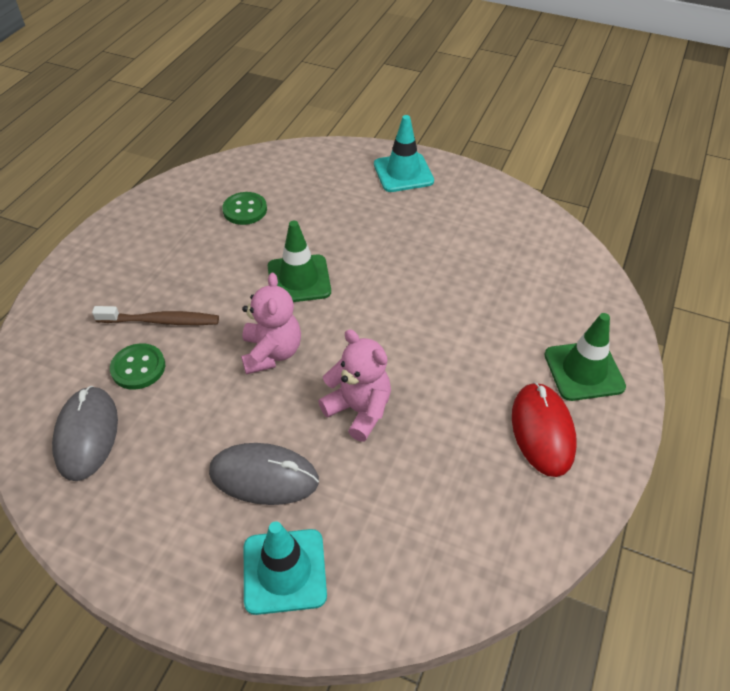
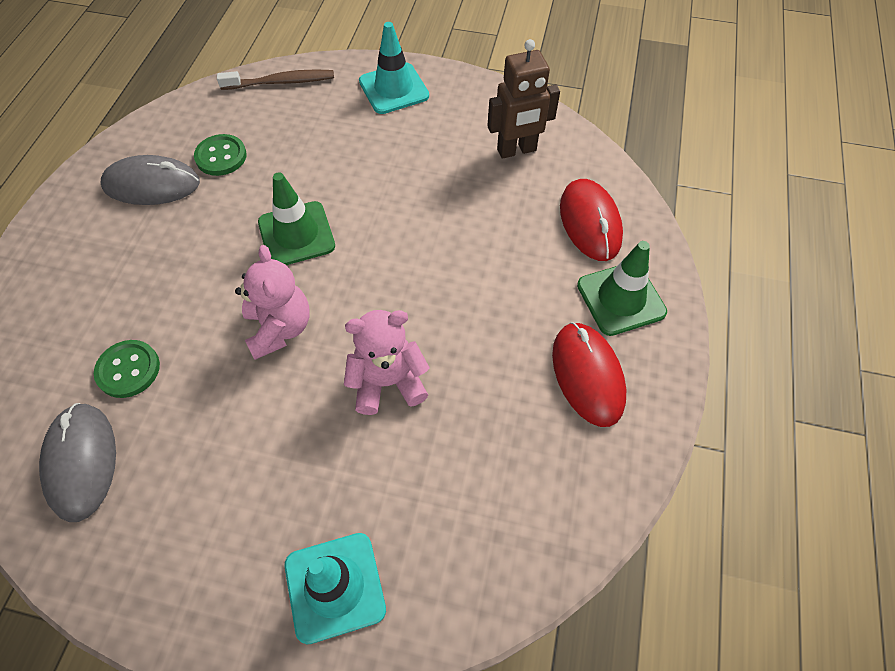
camera: 10 degrees left, 10 degrees up
brown toothbrush [92,306,219,325] -> brown toothbrush moved to [217,69,334,90]
grey mouse [209,443,319,505] -> grey mouse moved to [101,155,200,205]
pink teddy bear [318,329,391,442] -> pink teddy bear turned 45 degrees counterclockwise [344,310,430,415]
none -> brown robot [488,39,560,159]
none -> red mouse [560,179,623,261]

